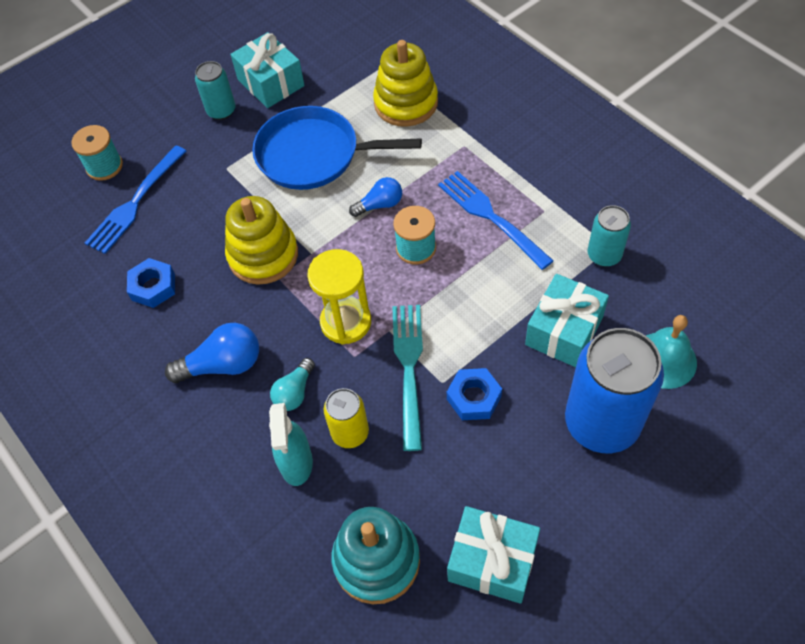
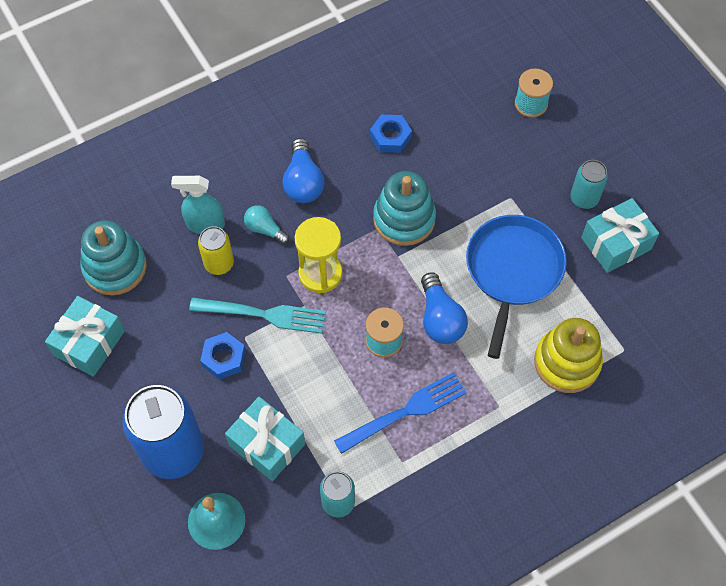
camera: 95 degrees right, 5 degrees up
blue fork [85,145,186,254] -> none
yellow stacking toy [225,196,298,285] -> turquoise stacking toy [373,171,436,246]
blue light bulb [349,177,402,217] -> blue light bulb [421,272,468,344], size x1.55

